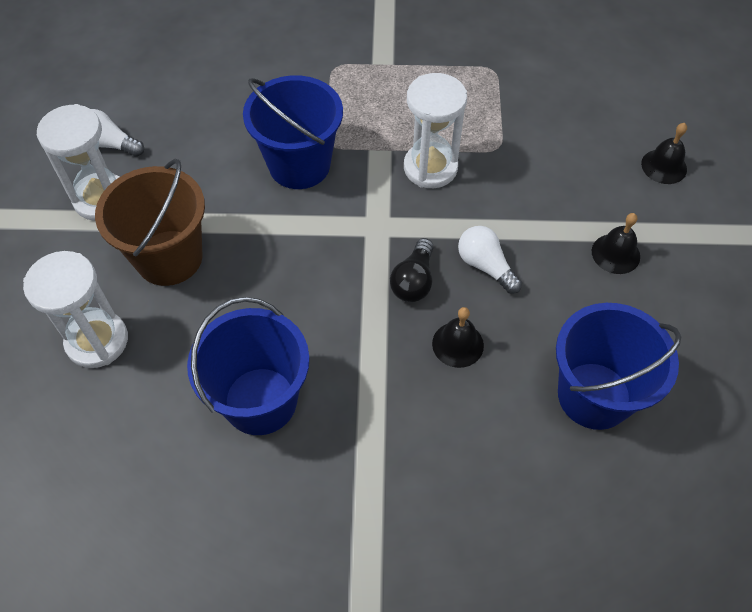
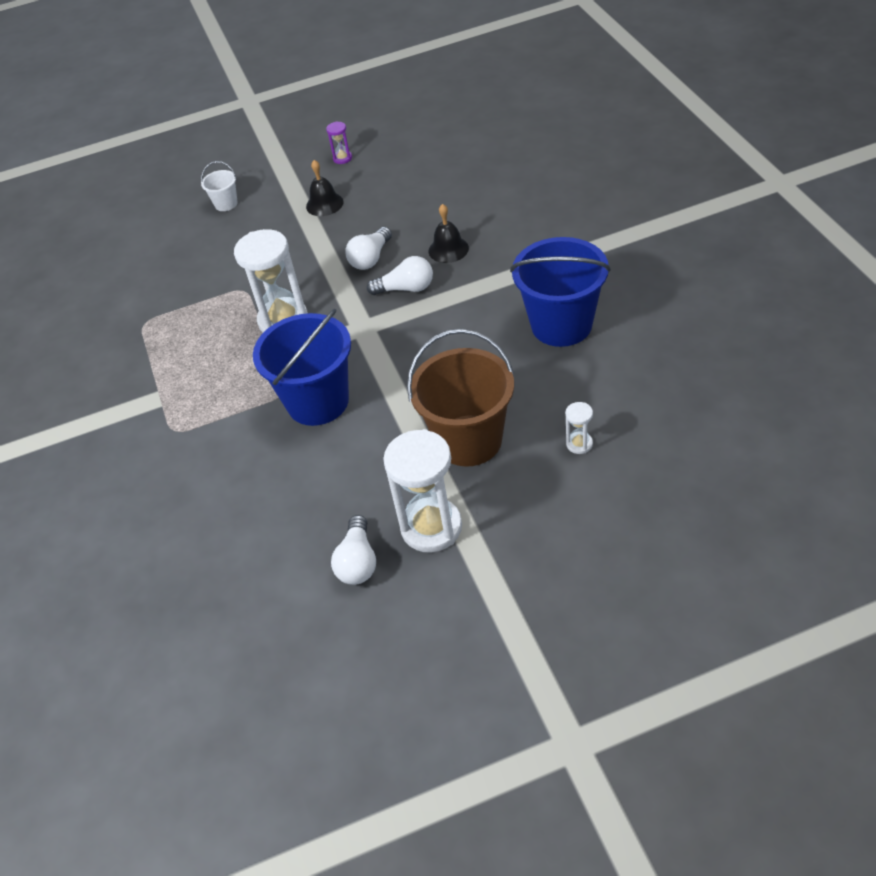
camera: 105 degrees left, 10 degrees down
white hourglass [23,251,128,368] -> white hourglass [565,402,593,454], size x0.45
black light bulb [390,238,434,302] -> white light bulb [367,256,433,295]
blue bucket [556,303,681,430] -> none
black bell [641,123,687,184] -> white bucket [201,161,238,211]
none -> purple hourglass [326,121,352,164]

